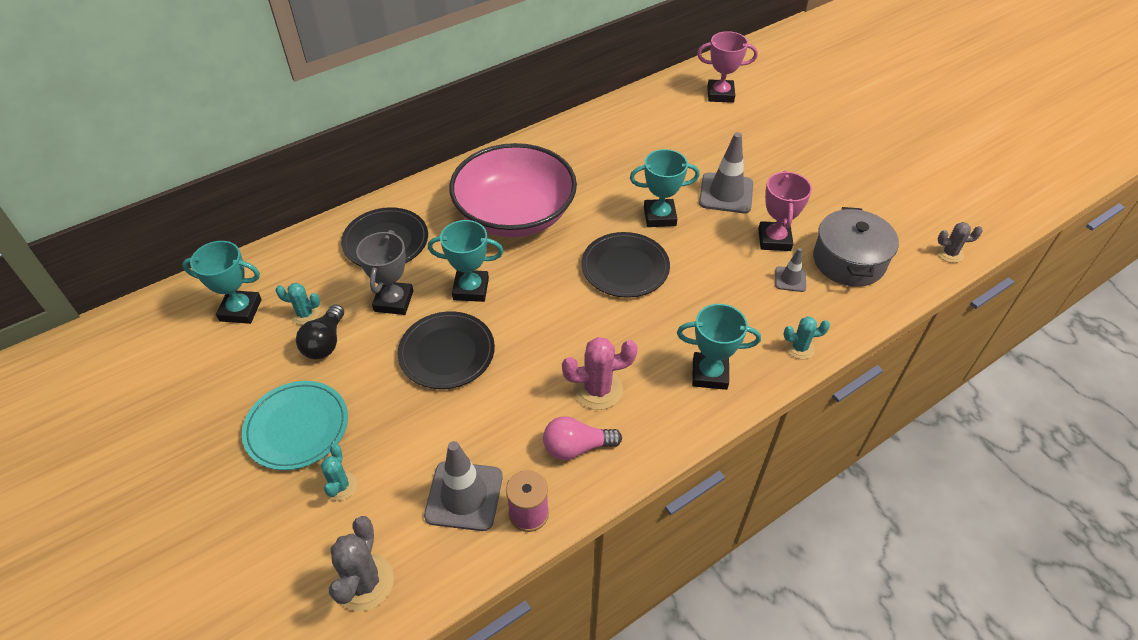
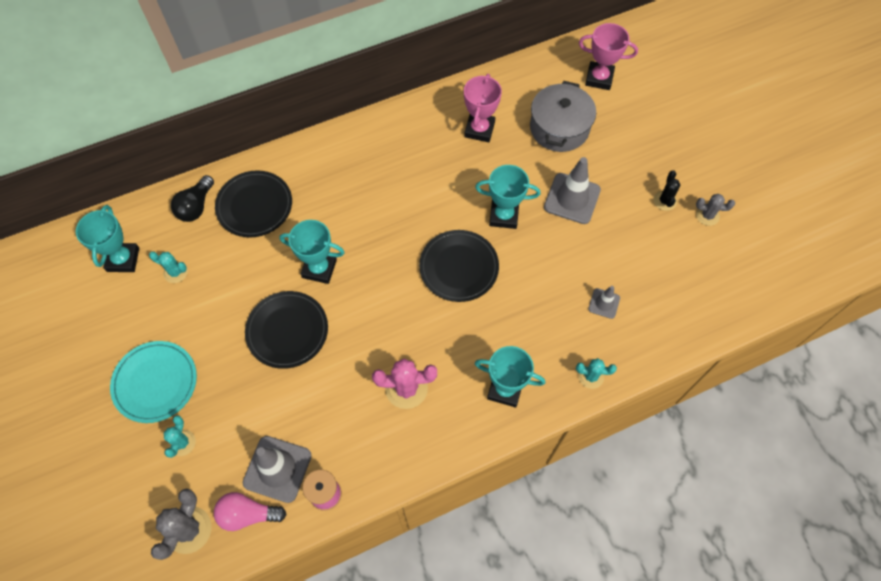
camera: 10 degrees right, 15 degrees up
turquoise trophy [182,241,262,324] -> turquoise trophy turned 75 degrees clockwise [76,205,139,272]
black light bulb [296,304,344,359] -> black light bulb moved to [171,175,214,222]
grey trophy [356,230,413,315] -> none
pink bowl [449,143,577,237] -> none
pink light bulb [543,416,622,460] -> pink light bulb moved to [214,492,287,531]
pink trophy [758,170,812,251] -> pink trophy moved to [464,74,502,142]
grey pot [813,207,899,287] -> grey pot moved to [530,81,596,152]
grey cactus [936,222,983,263] -> grey cactus moved to [696,194,735,226]
none -> black cactus [654,170,680,211]

